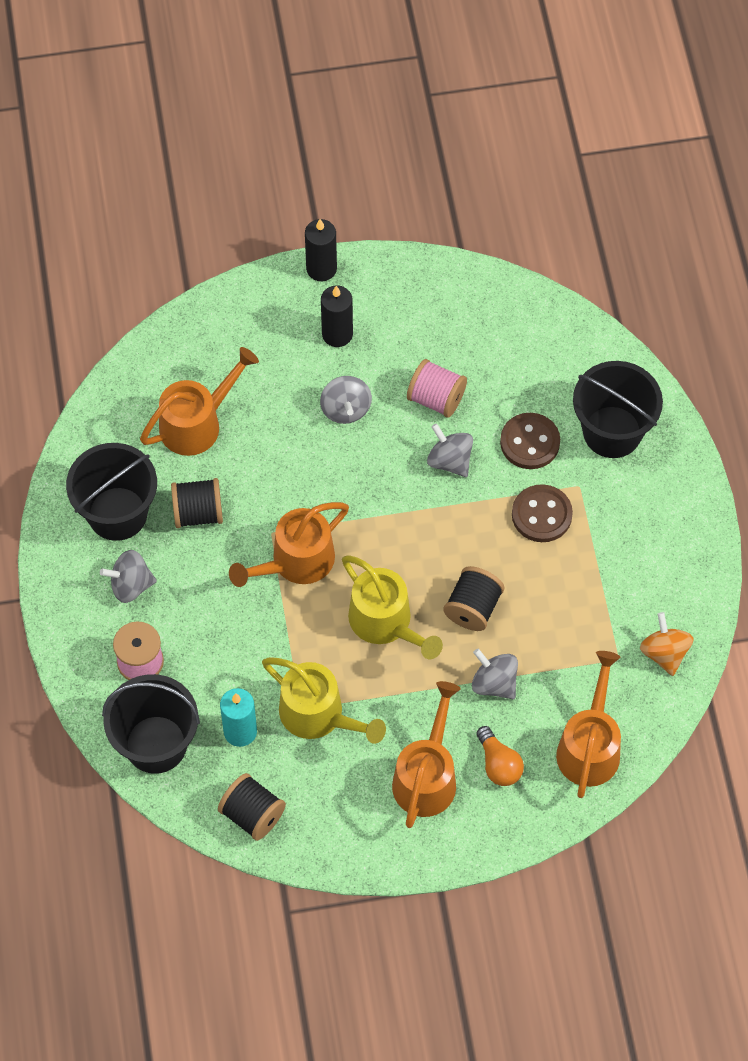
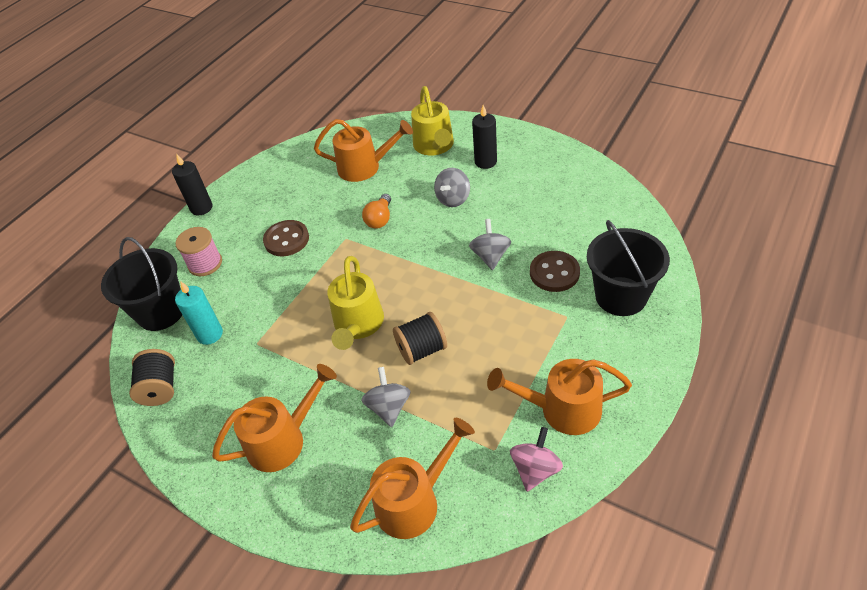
camera: 45 degrees right, 15 degrees down
black bucket [66,443,157,541] -> none
grey spinning top [100,550,157,603] -> none
black spool [171,478,223,528] -> none
orange watering can [229,502,349,587] -> orange watering can moved to [487,359,632,435]
yellow watering can [262,657,386,744] -> yellow watering can moved to [411,86,454,155]
black candle [305,219,337,281] -> black candle moved to [172,153,213,216]
pink spool [407,359,467,418] -> none
orange light bulb [476,726,524,786] -> orange light bulb moved to [362,194,391,229]
brown button [512,484,573,542] -> brown button moved to [263,220,309,256]
orange spinning top [640,612,694,676] -> pink spinning top [510,427,563,492]

